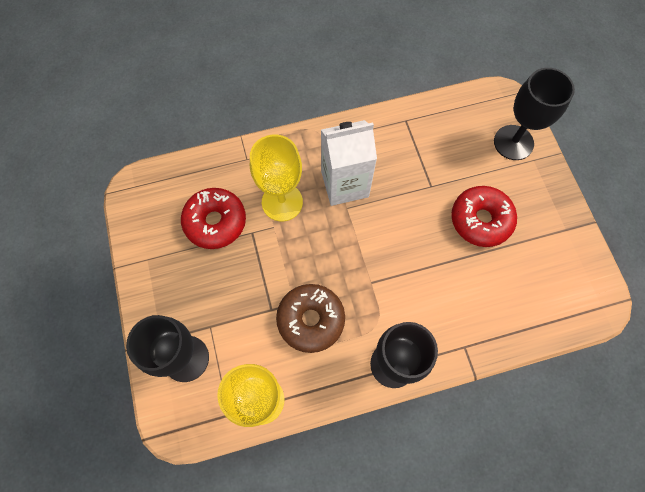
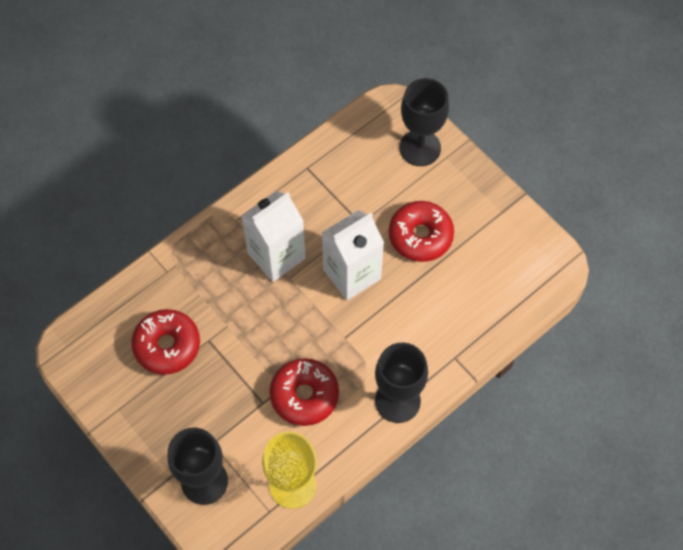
camera: 25 degrees left, 5 degrees down
yellow goblet [250,135,303,221] -> none
brown donut [276,284,345,353] -> red donut [270,358,339,426]
none -> white carton [322,210,384,300]

